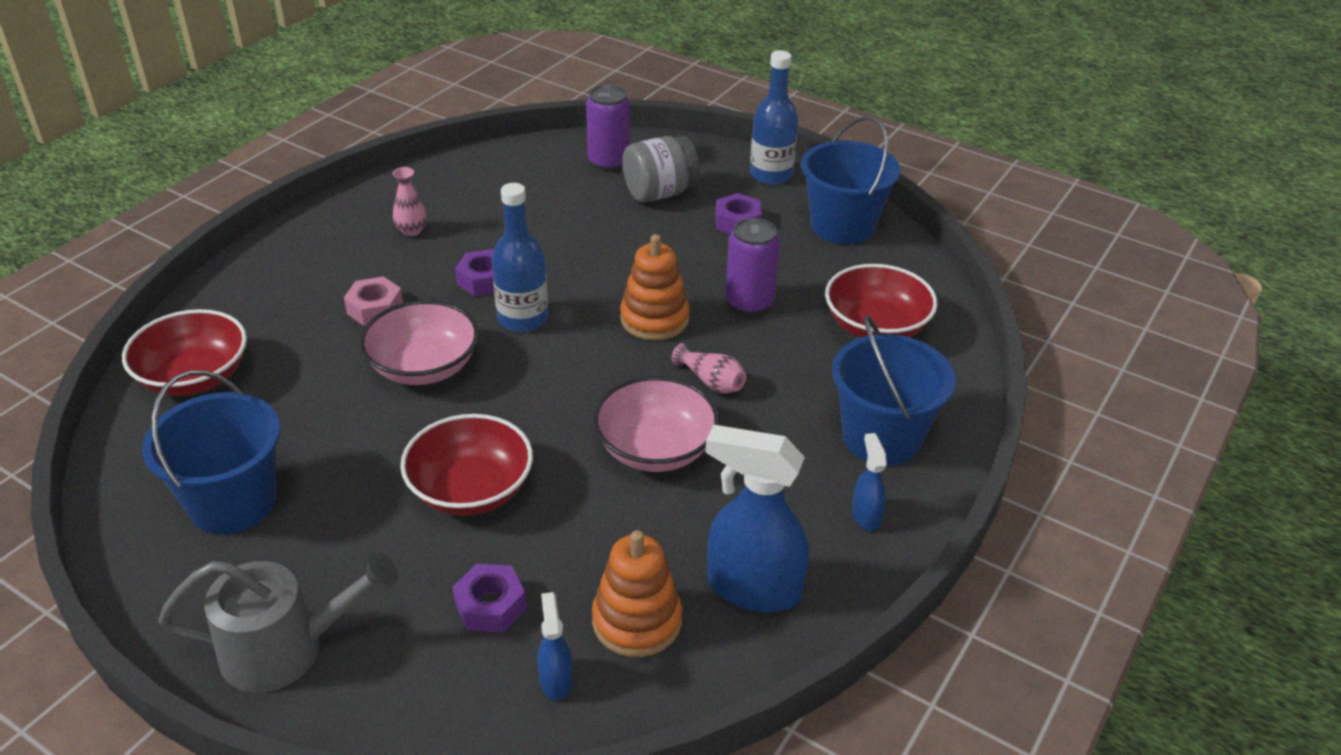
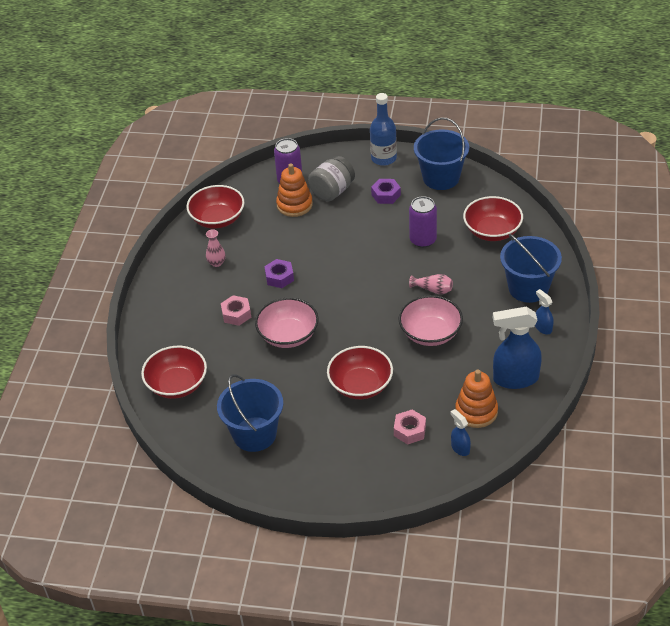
camera: 20 degrees left, 5 degrees up
grey watering can [158,551,398,693] -> none
purple nut [452,564,526,633] -> pink nut [394,410,426,444]
blue bottle [492,183,548,332] -> none
orange stacking toy [620,234,690,340] -> orange stacking toy moved to [276,163,313,217]
none -> red bowl [186,185,245,228]

